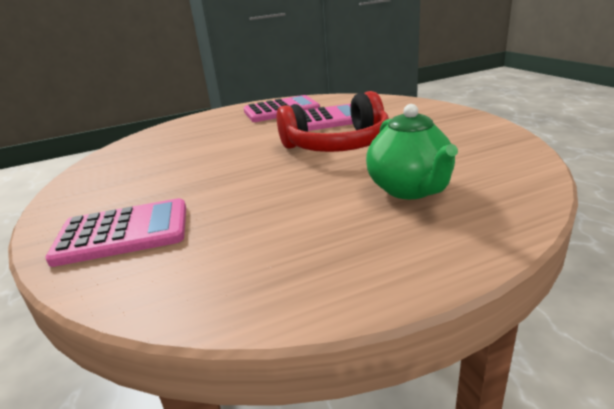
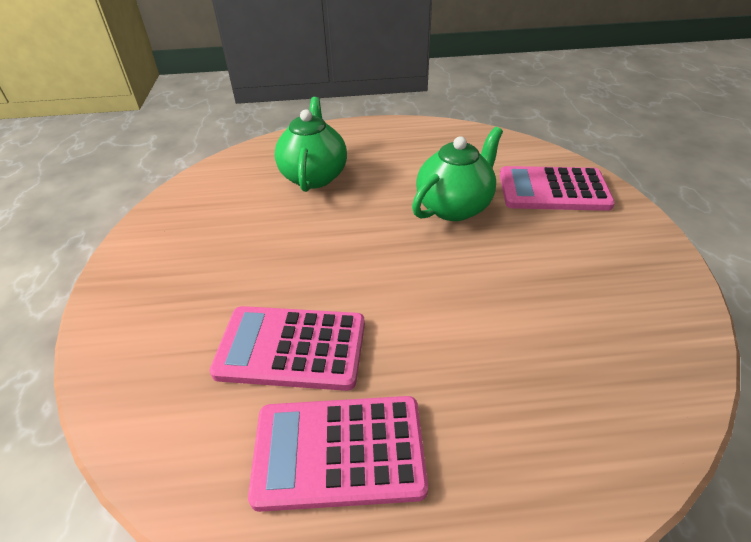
camera: 165 degrees left, 15 degrees up
red headphones [277,91,389,152] -> none
none -> green teapot [412,127,503,221]

